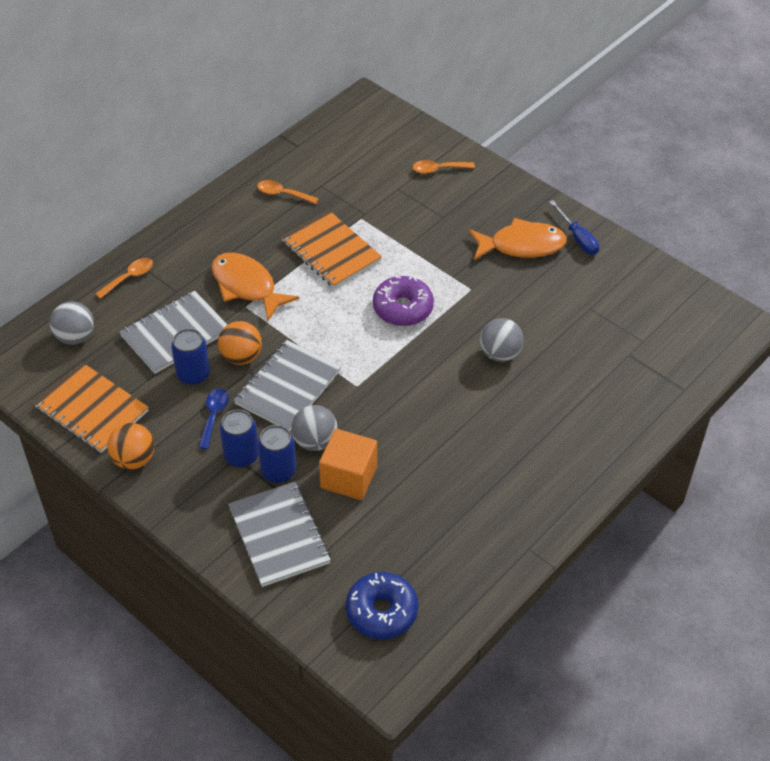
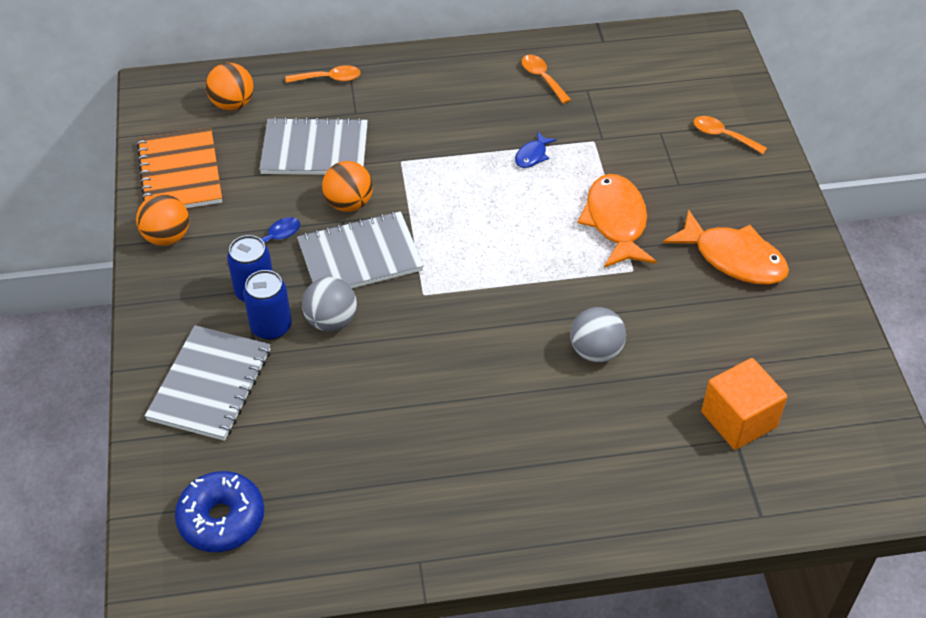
camera: 40 degrees right, 0 degrees up
grey ball [50,301,94,345] -> orange ball [206,63,254,111]
blue can [171,328,210,385] -> none
orange fish [211,252,299,320] -> orange fish moved to [577,174,657,268]
orange notebook [281,210,382,288] -> blue fish [515,131,557,168]
orange cube [319,429,377,500] -> orange cube moved to [701,358,787,450]
purple donut [373,275,434,326] -> none
blue screwdriver [549,200,599,255] -> none

